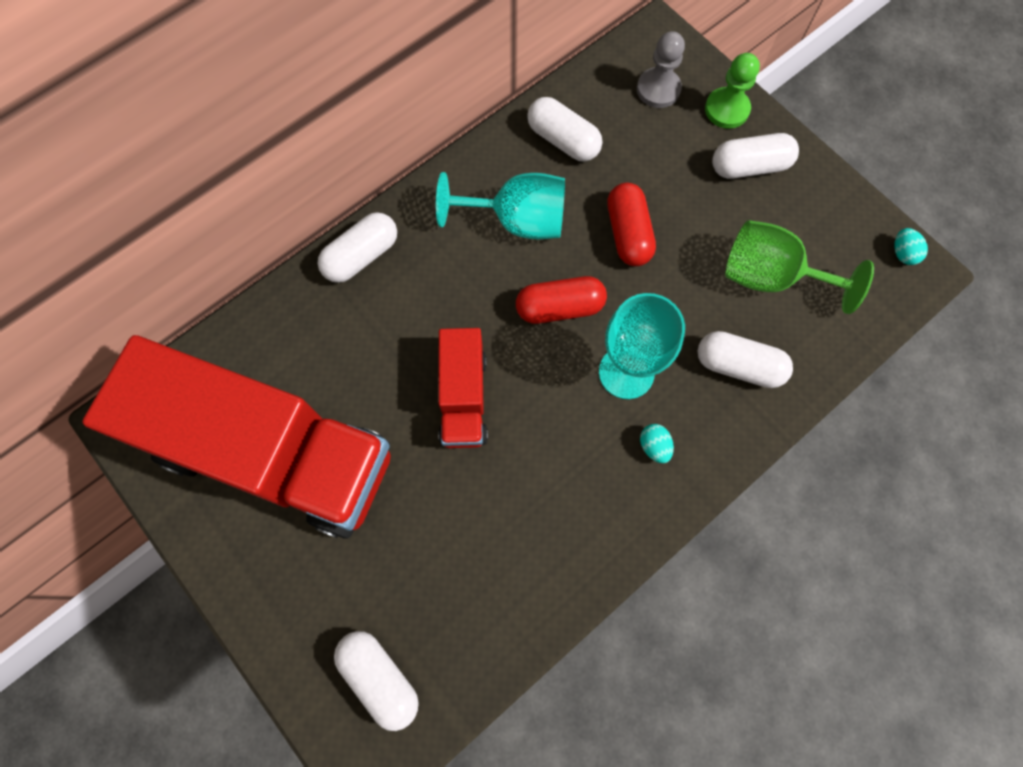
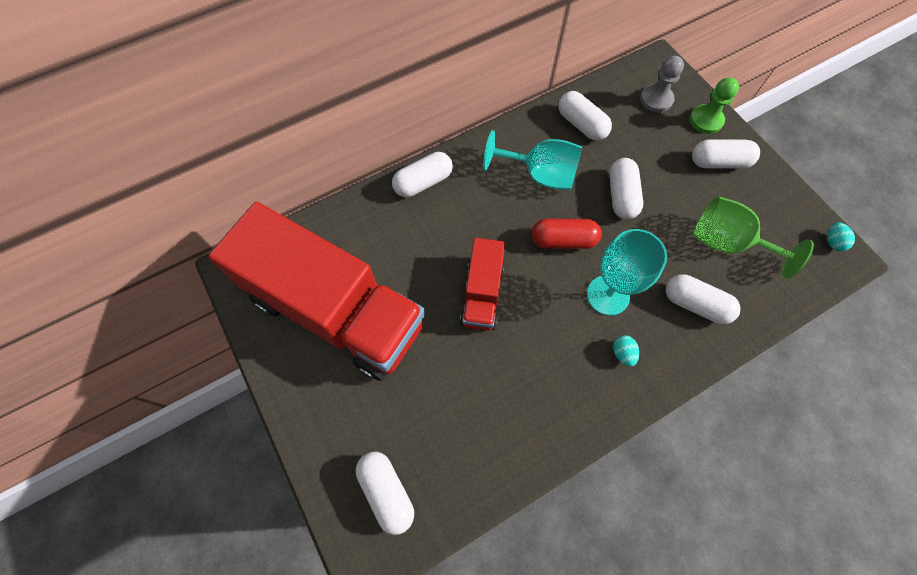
camera: 10 degrees right, 5 degrees down
red capsule [607,183,656,266] -> white capsule [609,158,643,219]

